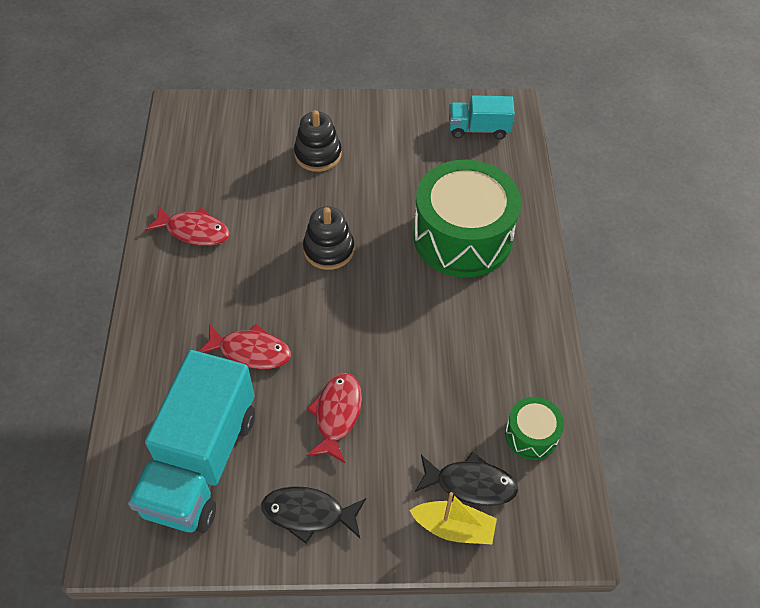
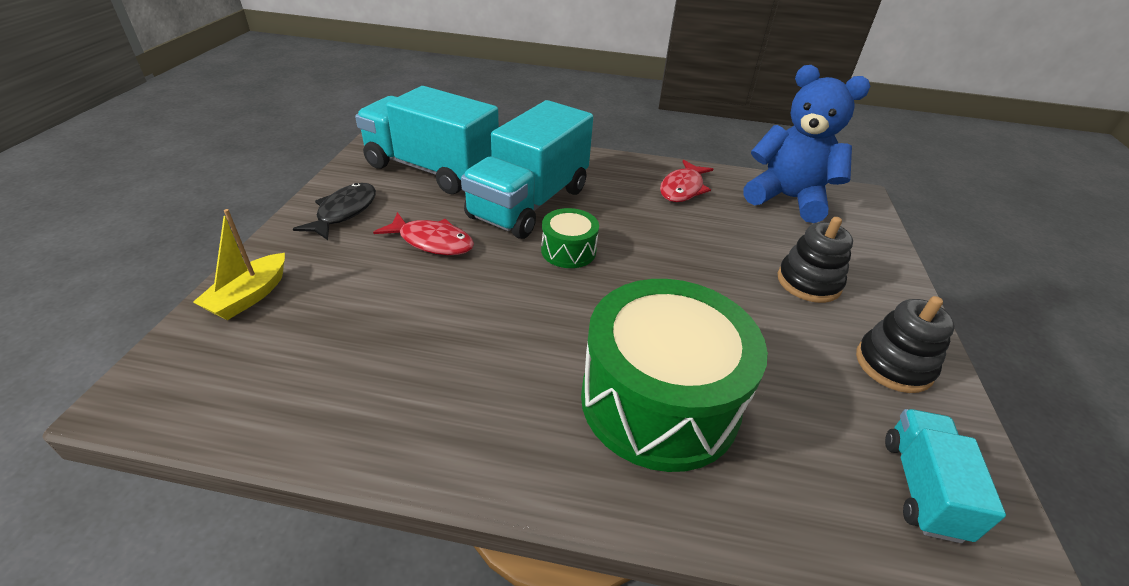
camera: 100 degrees right, 15 degrees down
red fish [198,324,291,369] -> turquoise truck [461,100,593,239]
black stacking toy [303,206,354,270] -> black stacking toy moved to [856,296,955,393]
black fish [415,452,518,506] -> none
green drum [505,397,564,460] -> green drum moved to [541,208,599,268]
none -> blue teddy bear [743,65,870,223]

